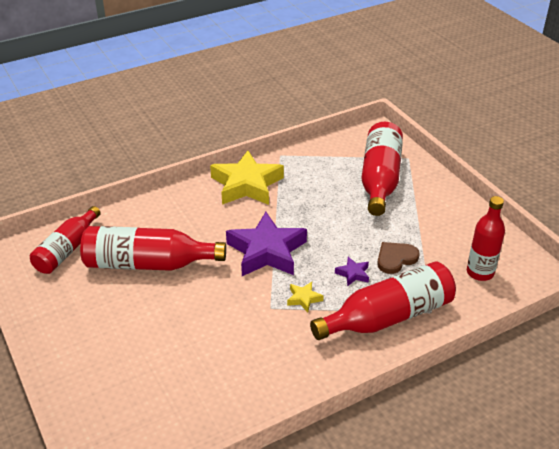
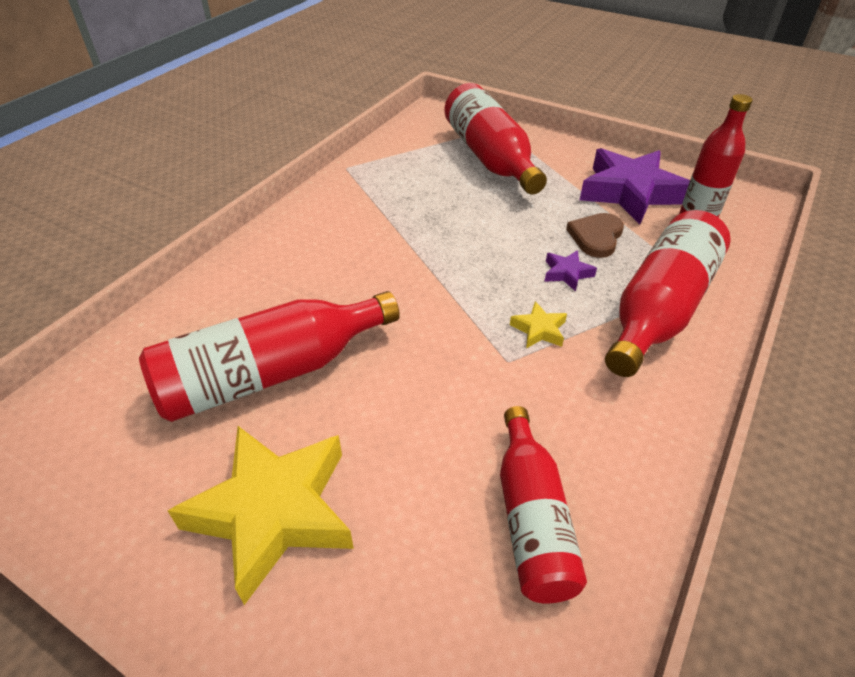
camera: 30 degrees left, 5 degrees up
red bottle [30,206,101,274] -> red bottle moved to [500,406,587,603]
yellow star [210,151,284,205] -> yellow star moved to [168,426,354,605]
purple star [226,212,307,276] -> purple star moved to [580,148,690,225]

